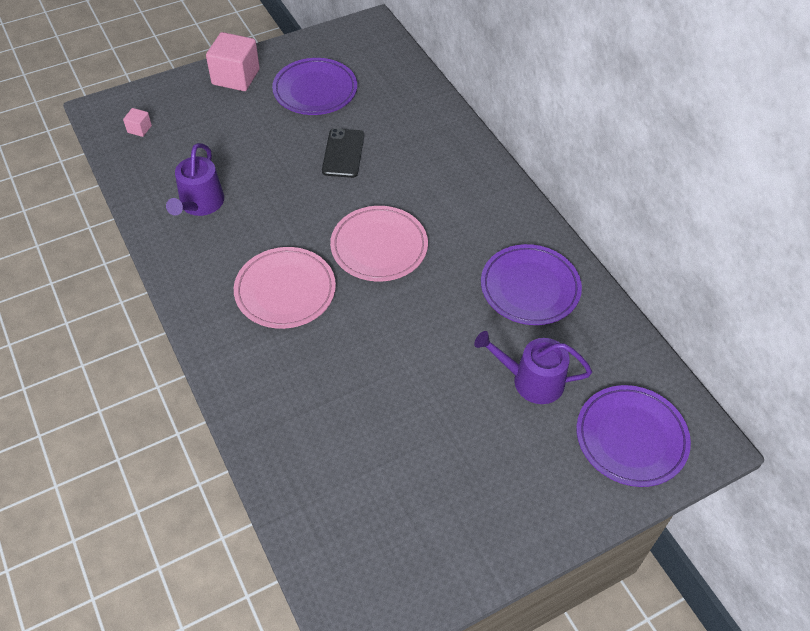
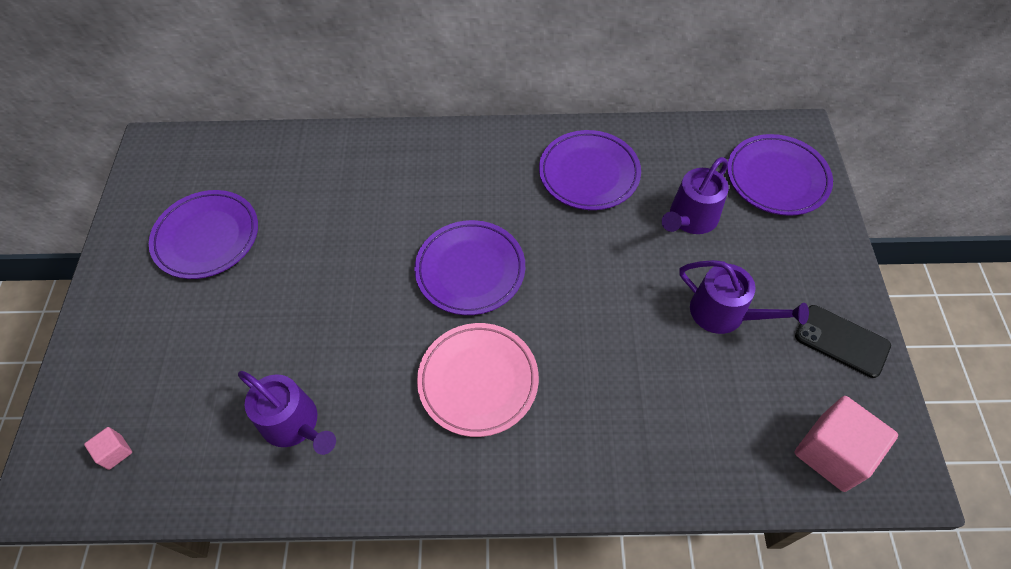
camera: 60 degrees left, 5 degrees up
pink cube [206,32,260,91] -> pink cube moved to [794,396,898,492]
black phone [322,128,364,178] -> black phone moved to [795,305,891,378]
pink plate [330,206,428,281] -> purple plate [414,220,525,315]
none -> purple watering can [679,260,809,334]

